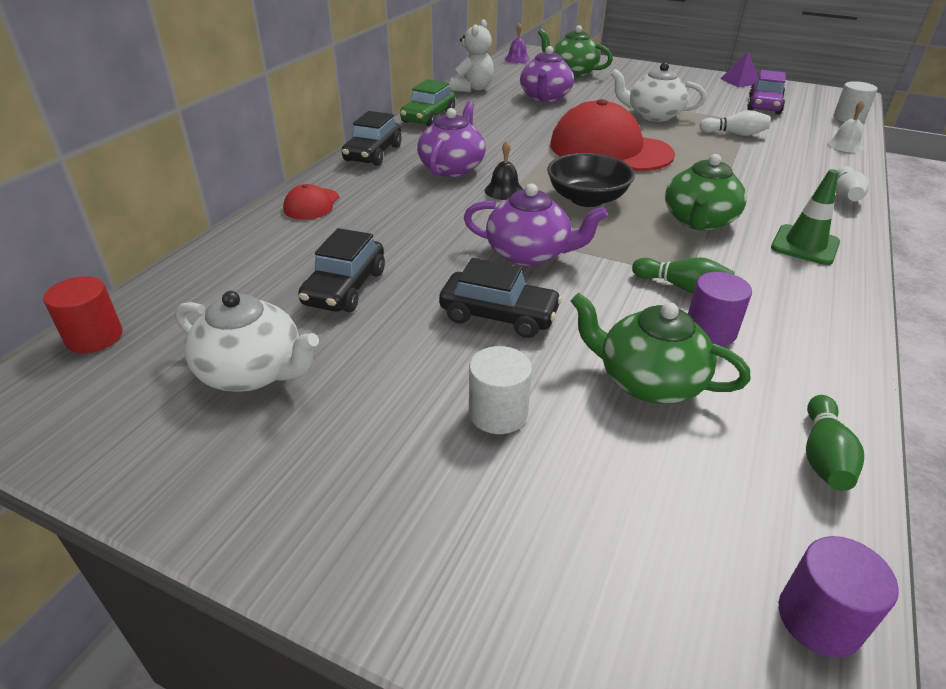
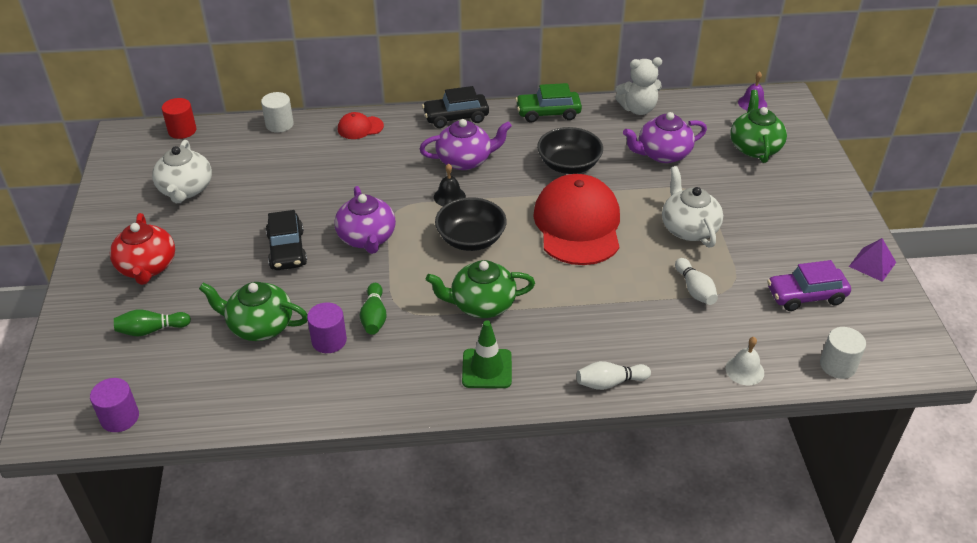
camera: 60 degrees right, 5 degrees up
black car [298,228,385,312] -> none
white cylinder [469,346,532,434] -> white cylinder moved to [261,92,294,133]
green teapot [571,293,751,404] -> green teapot turned 75 degrees counterclockwise [199,282,307,341]
green bowling pin [806,395,864,491] -> green bowling pin moved to [114,309,191,337]
none -> red teapot [110,213,175,285]
none -> black bowl [537,127,603,174]

